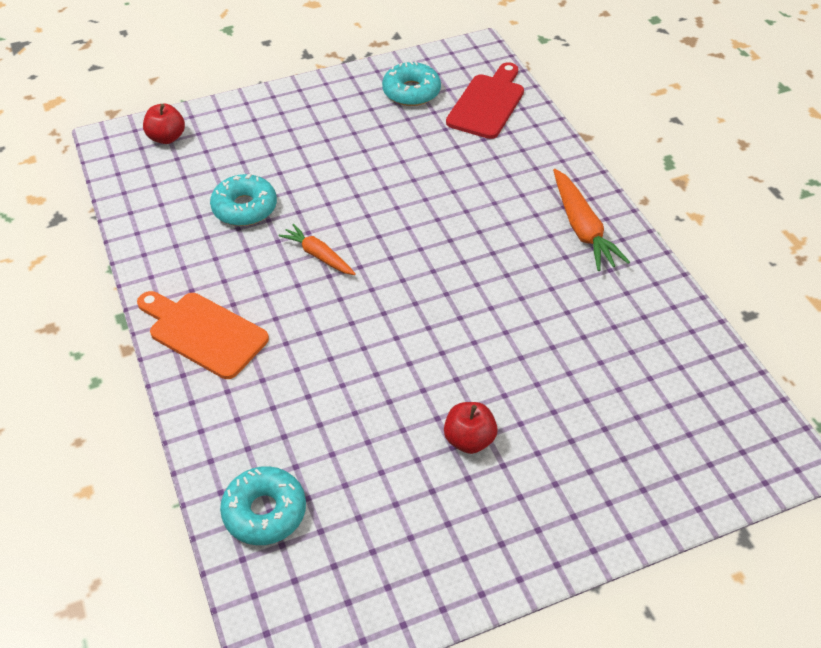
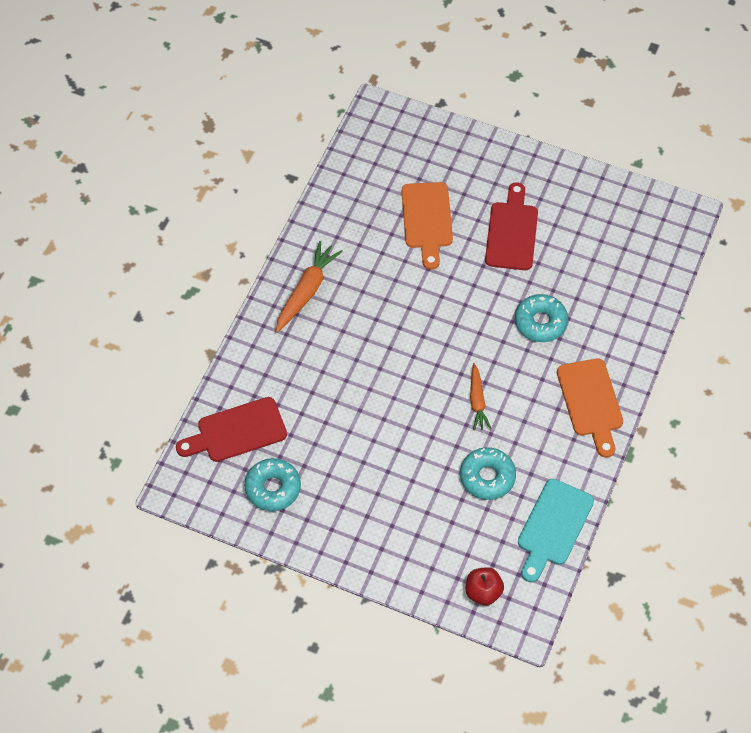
camera: 135 degrees left, 10 degrees up
turquoise donut [220,466,306,545] -> turquoise donut moved to [515,294,568,342]
red apple [444,402,498,454] -> red cutting board [485,182,538,270]
none -> orange cutting board [401,182,453,270]
none -> turquoise cutting board [518,479,594,582]

